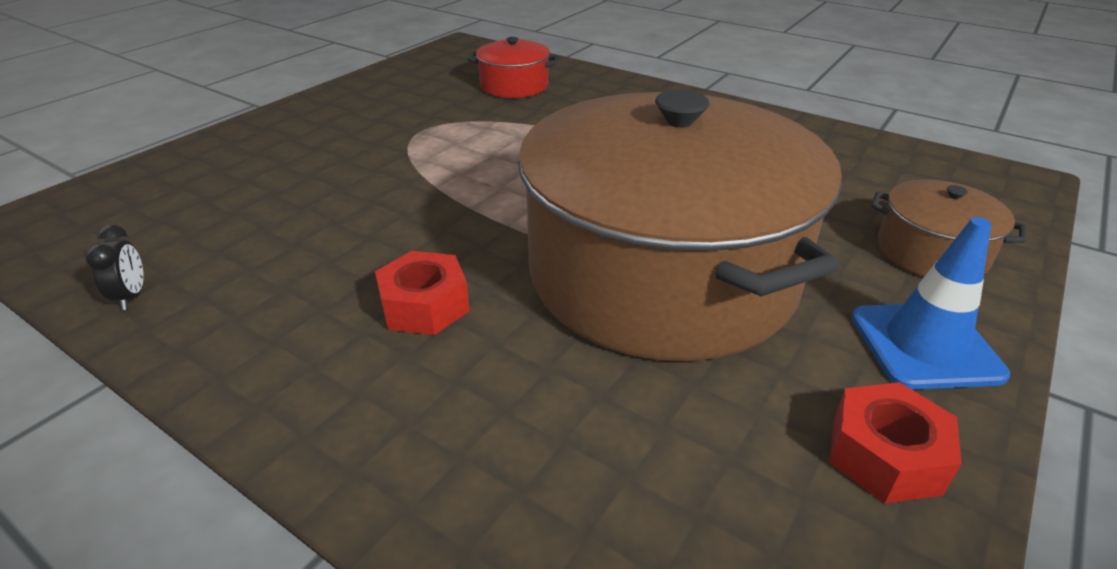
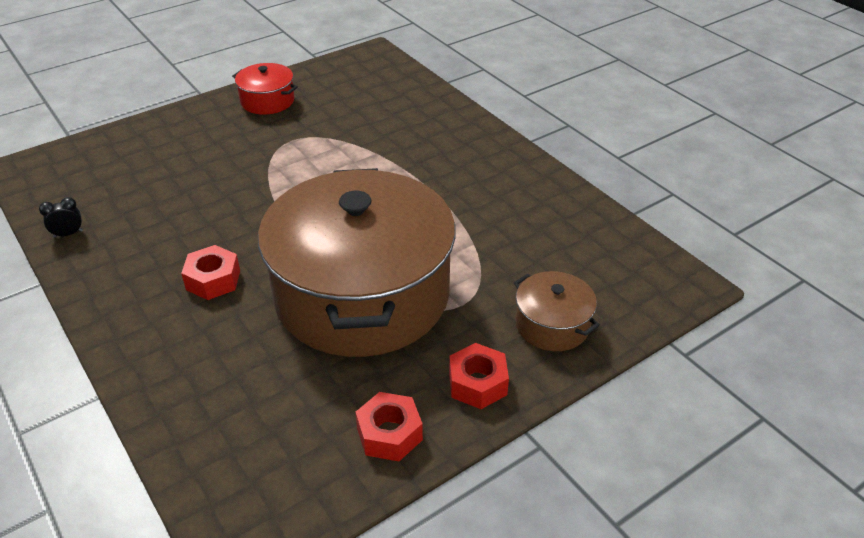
camera: 20 degrees right, 5 degrees up
black clock [85,225,144,310] -> black clock turned 120 degrees counterclockwise [39,197,83,238]
red pot [467,37,559,98] -> red pot moved to [232,63,298,115]
blue traffic cone [851,217,1010,389] -> red nut [449,343,509,409]

